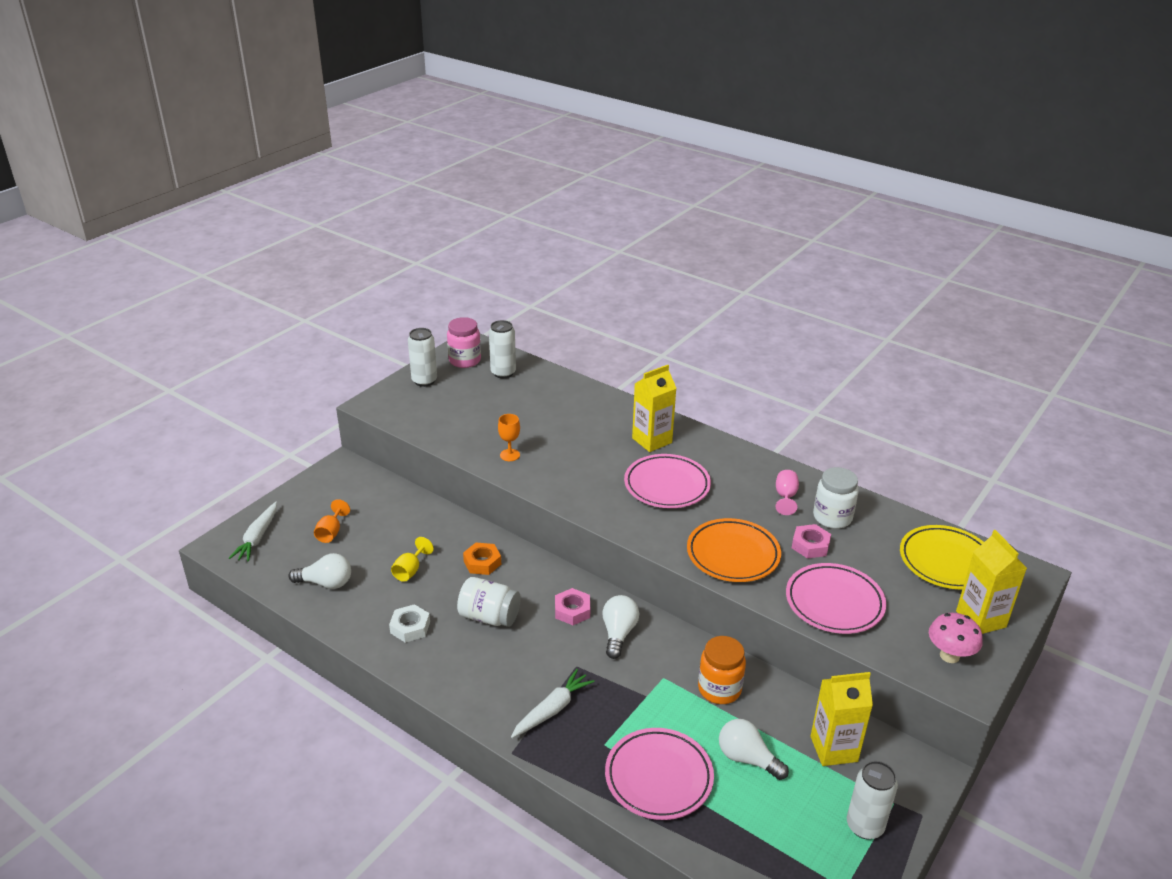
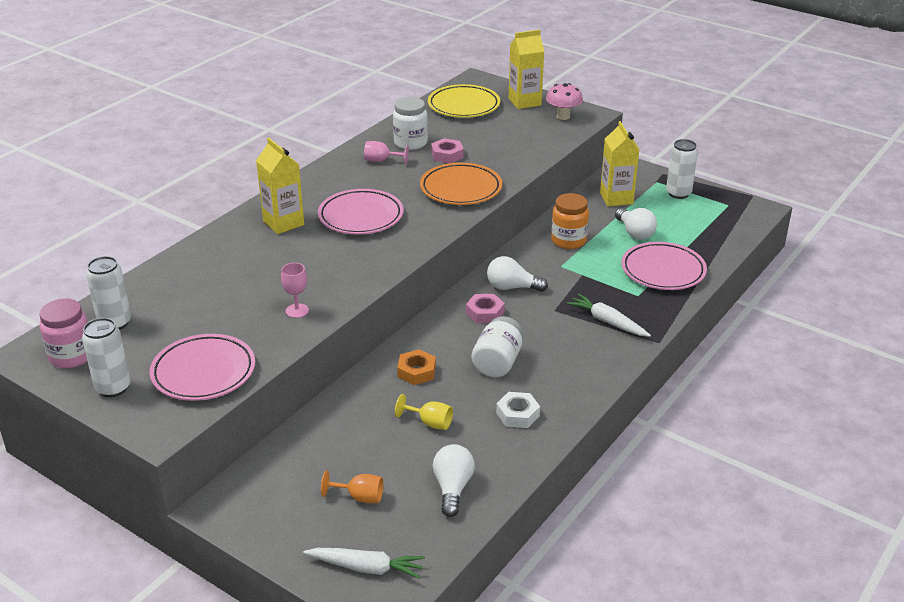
camera: 90 degrees left, 0 degrees up
orange goblet [498,414,520,461] -> pink goblet [281,263,309,318]
white light bulb [719,719,789,780] -> white light bulb turned 60 degrees counterclockwise [615,208,657,240]
pink plate [786,563,886,634] -> pink plate moved to [149,334,255,401]

